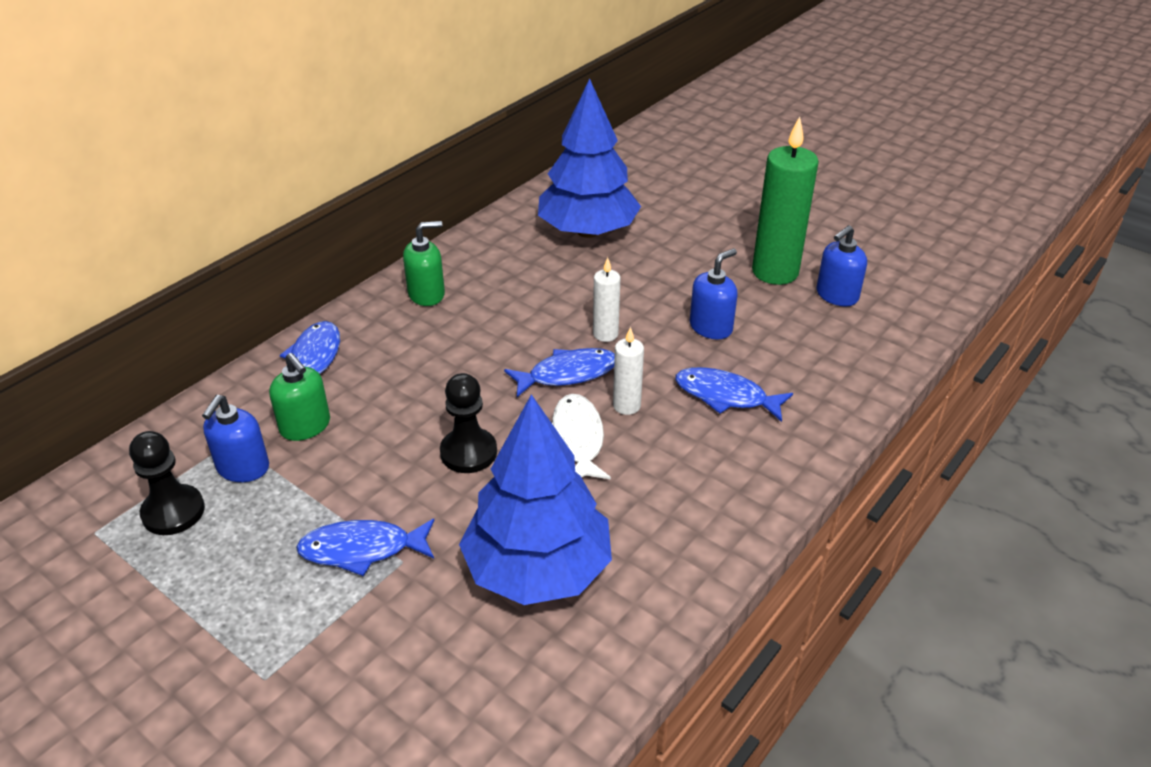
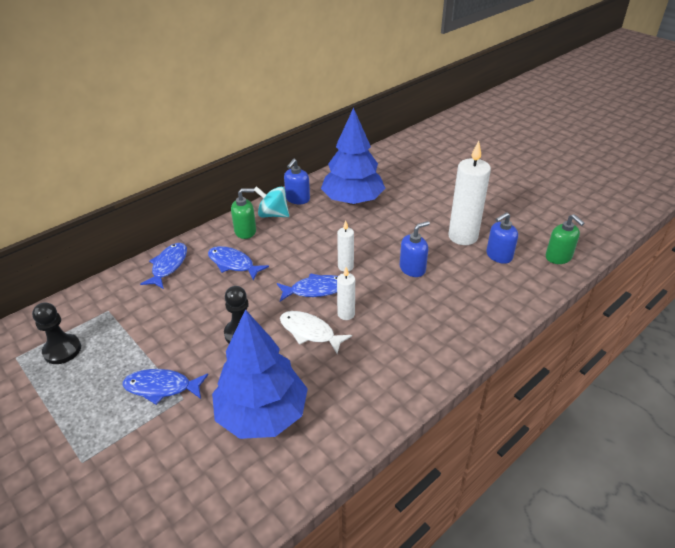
camera: 10 degrees right, 0 degrees up
blue soap dispenser [202,395,269,482] -> blue soap dispenser moved to [284,159,310,204]
green soap dispenser [269,353,330,441] -> green soap dispenser moved to [546,214,585,264]
white fish [552,394,611,480] -> white fish turned 60 degrees counterclockwise [280,311,352,354]
blue fish [675,367,793,422] -> blue fish moved to [208,246,269,281]
green candle [752,116,819,285] -> white candle [448,141,491,245]
none -> turquoise spinning top [254,186,289,217]

